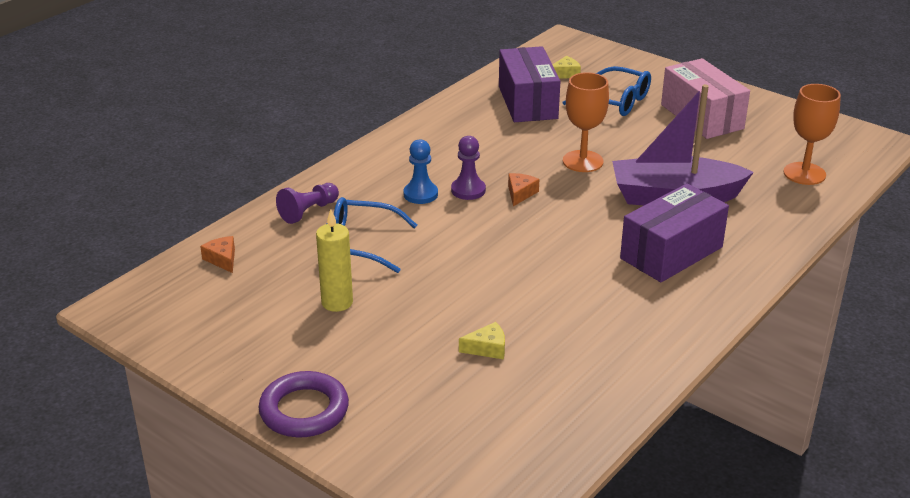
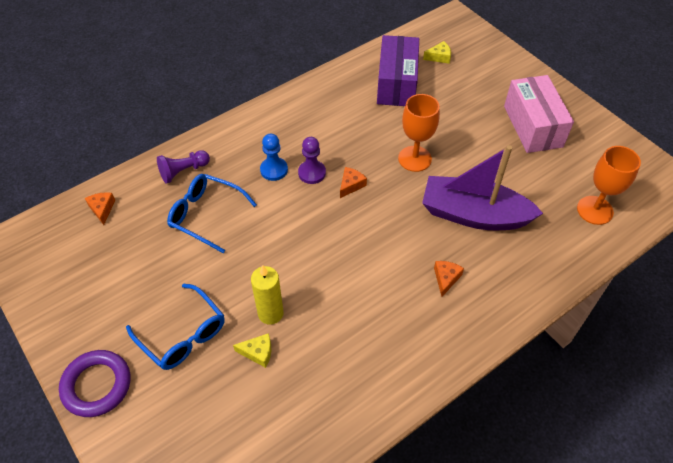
camera: 15 degrees right, 20 degrees up
yellow candle [316,209,353,312] -> yellow candle moved to [251,265,284,325]
blue glasses [562,66,651,116] -> blue glasses moved to [126,283,225,370]
purple box [620,183,729,282] -> orange cheese [434,261,464,297]

